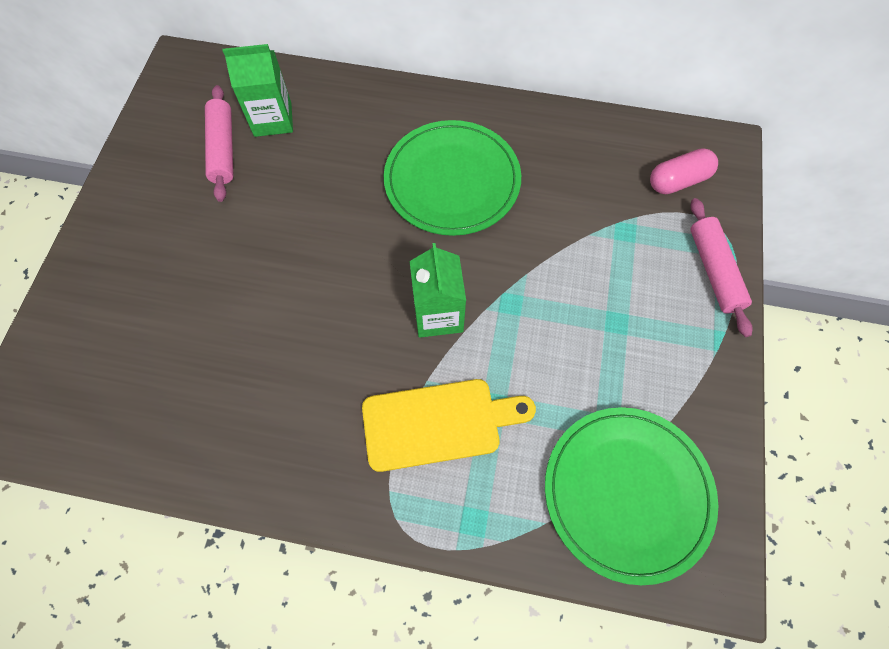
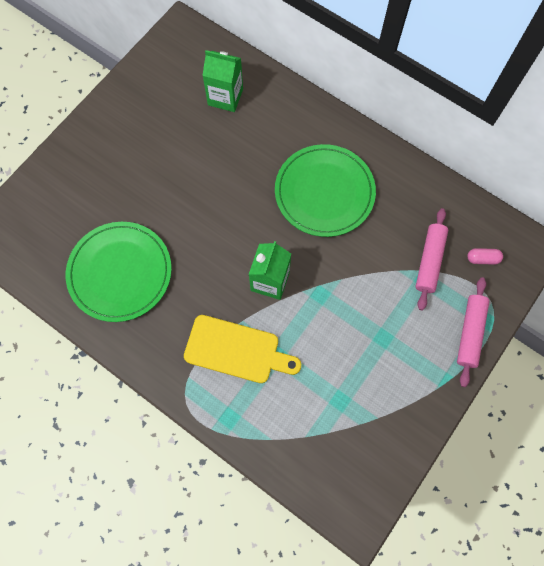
camera: 25 degrees right, 5 degrees up
pink rolling pin [205,85,234,202] -> pink rolling pin moved to [415,208,448,310]
green plate [545,407,718,585] -> green plate moved to [66,222,172,322]
pink capsule [650,148,718,194] -> pink capsule [467,248,503,265], size x0.65

